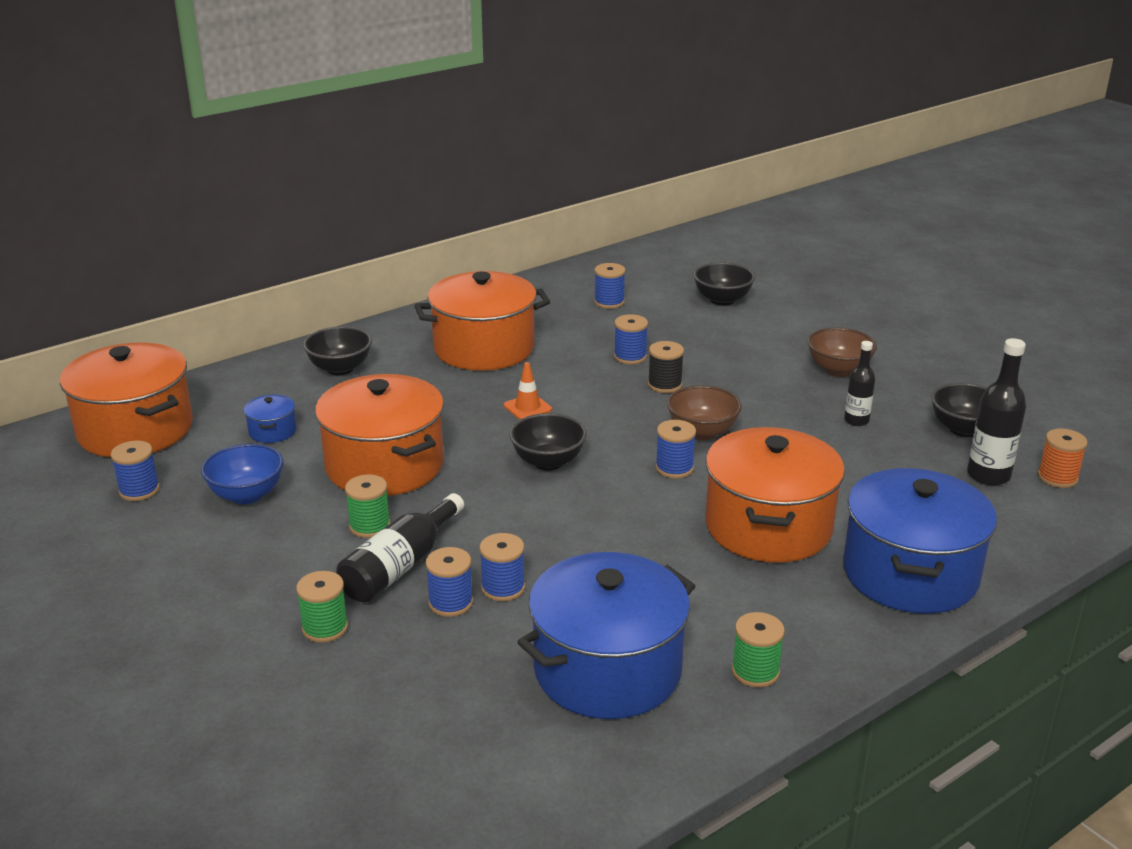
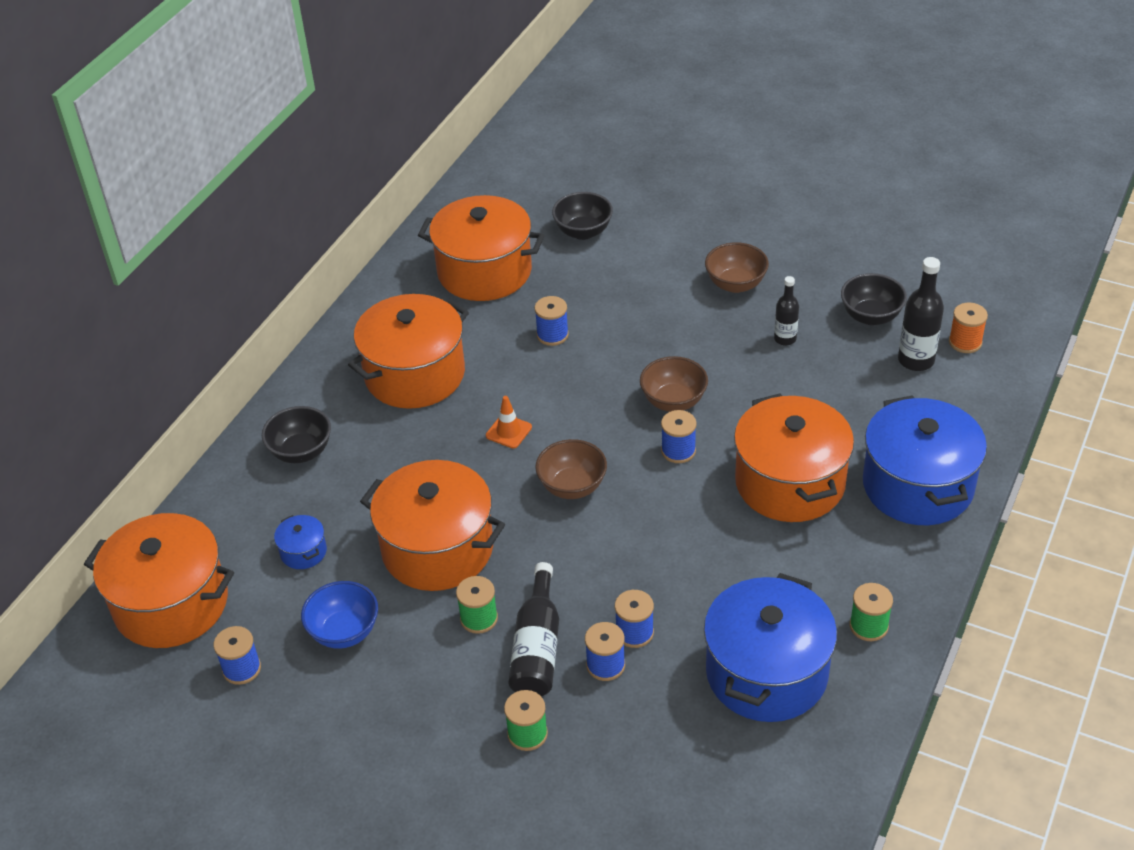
camera: 25 degrees left, 15 degrees up
black bowl [510,413,587,471] -> brown bowl [535,439,607,499]
blue spool [594,263,626,309] -> orange pot [418,195,545,301]
black spool [648,341,684,393] -> none

